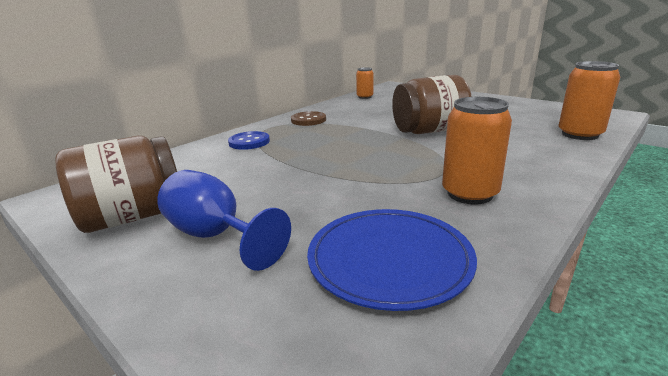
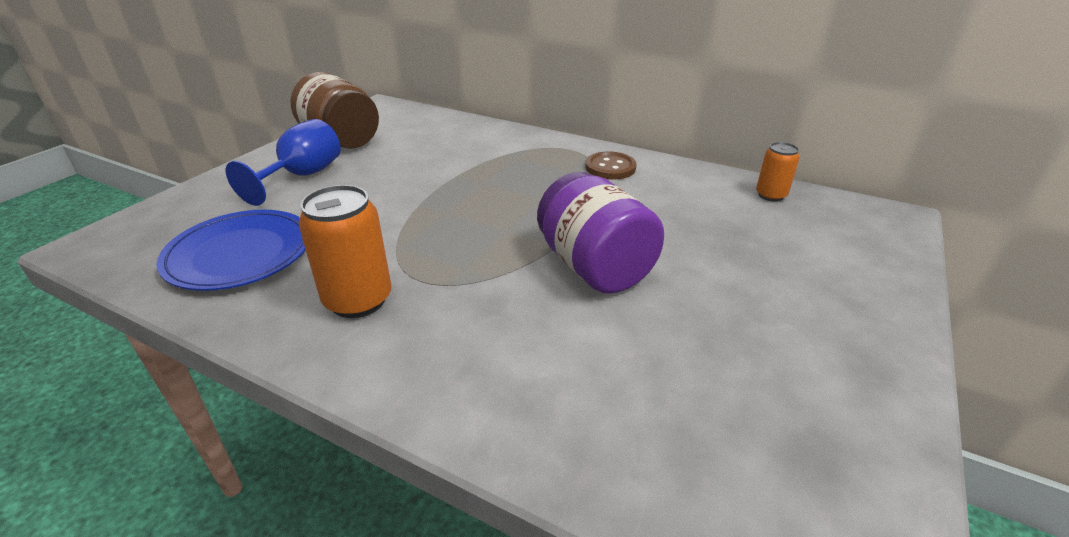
camera: 75 degrees right, 10 degrees up
blue button [228,131,270,150] -> none
brown jar [392,75,472,134] -> purple jar [537,172,664,294]
orange can [559,61,620,140] -> none

